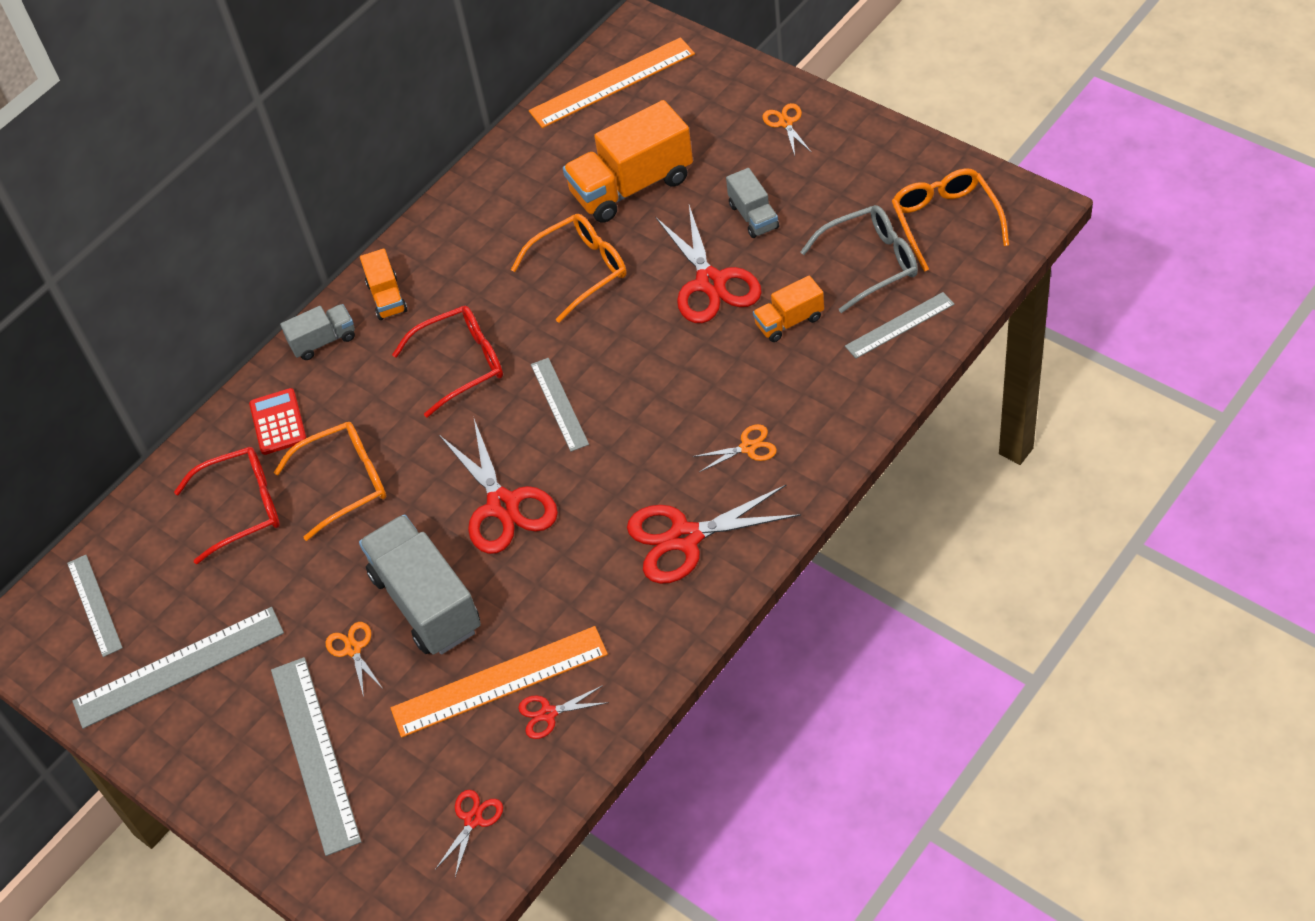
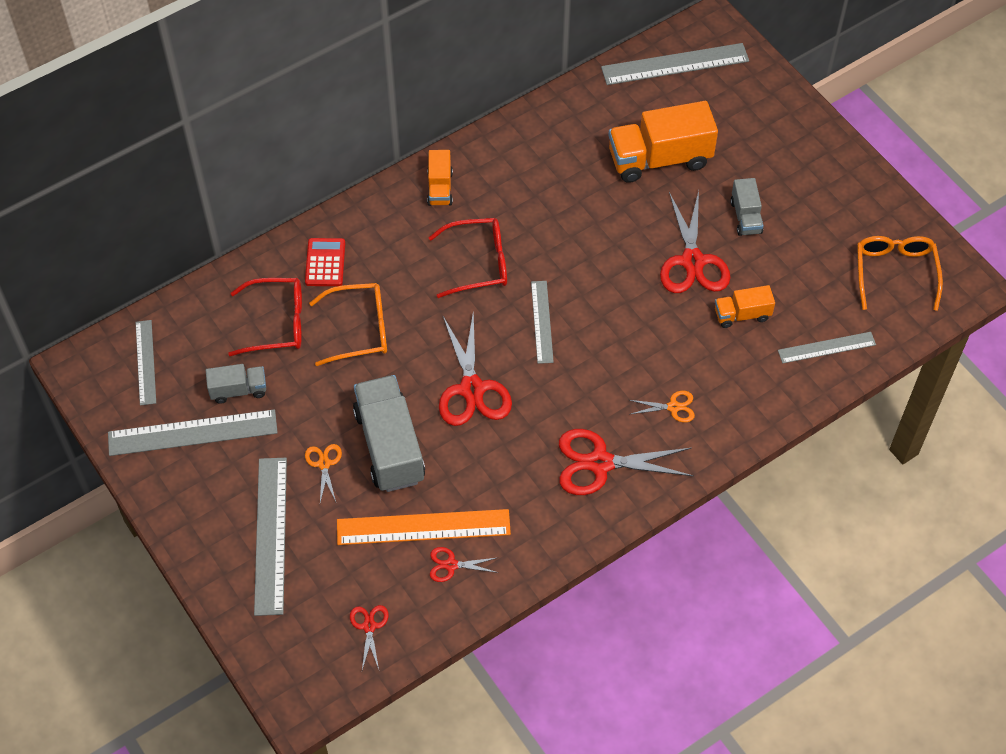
camera: 10 degrees right, 5 degrees up
grey truck [280,304,355,360] -> grey truck moved to [206,364,266,404]
red scissors [435,790,503,877] -> red scissors turned 45 degrees counterclockwise [350,605,389,670]
orange glasses [511,214,626,323] -> none
orange ruler [529,37,695,128] -> grey ruler [601,43,749,85]
orange scissors [763,103,812,156] -> none
grey glasses [800,205,918,313] -> none

